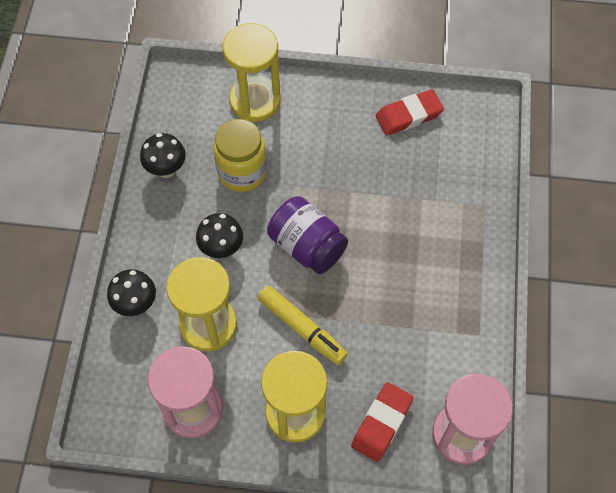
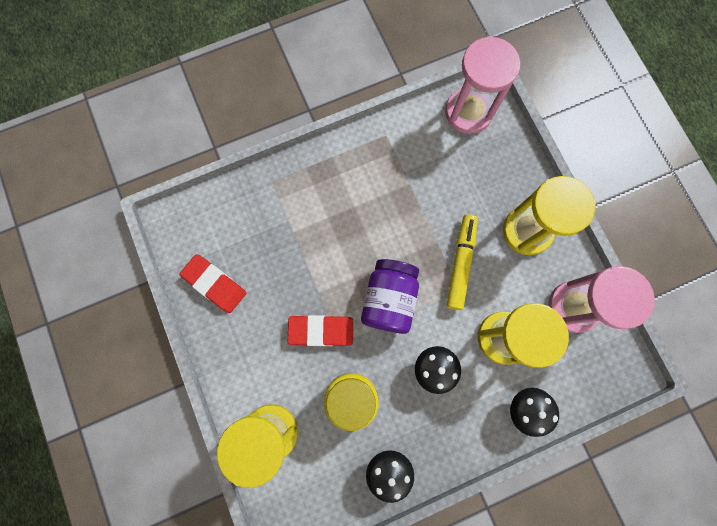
camera: 120 degrees left, 15 degrees up
red eraser [351,382,414,462] -> red eraser moved to [288,315,353,346]

